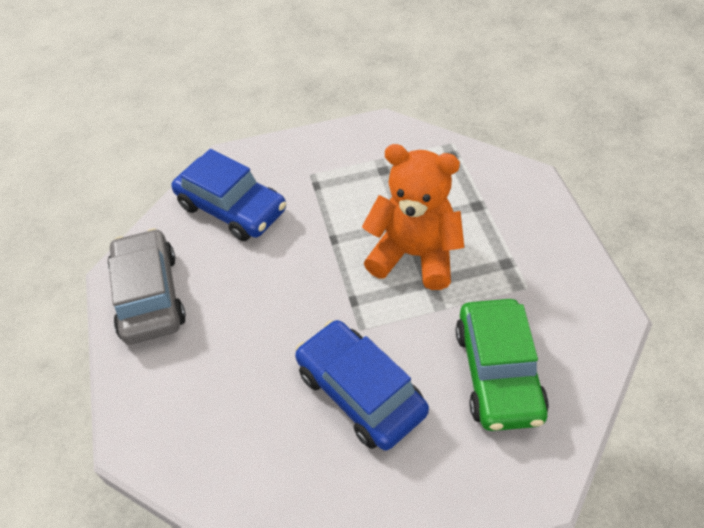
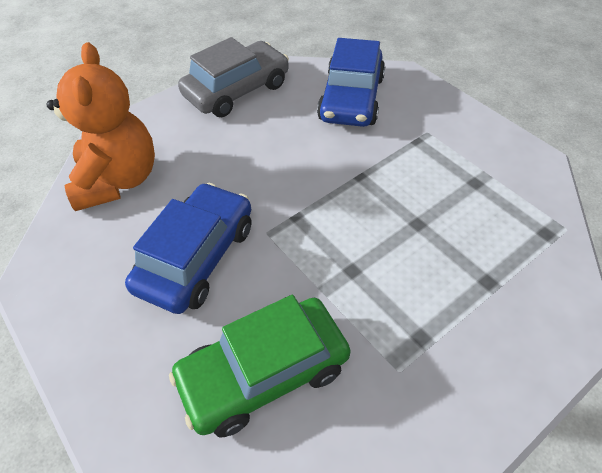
camera: 65 degrees right, 0 degrees up
orange teddy bear [362,144,465,290] -> orange teddy bear moved to [47,42,155,211]

